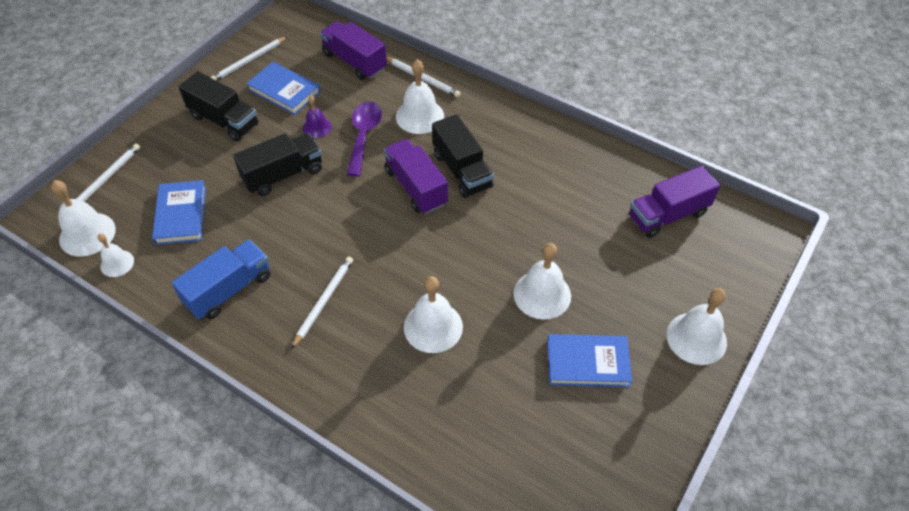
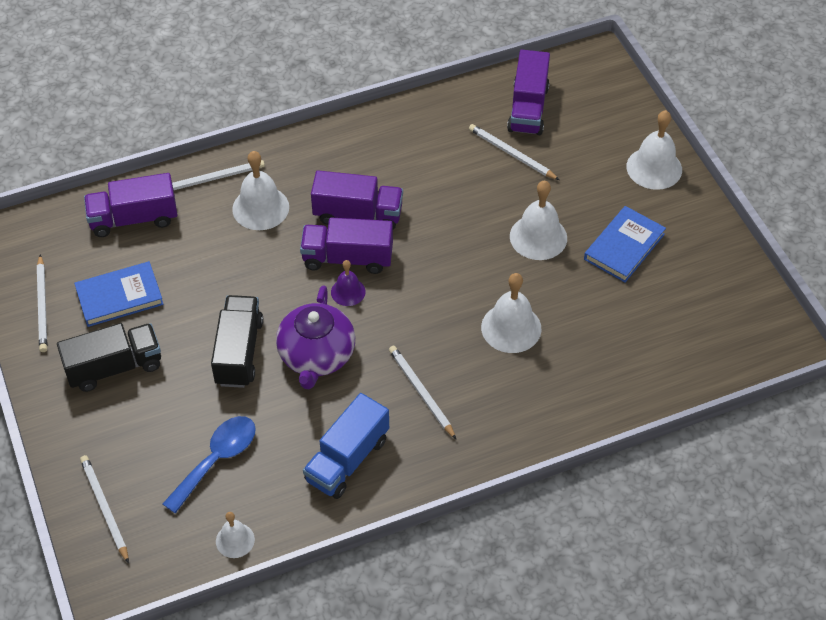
camera: 55 degrees left, 0 degrees up
white bell [51,180,116,257] -> none
blue book [152,180,206,245] -> blue spoon [163,416,256,514]
blue truck [172,239,270,319] -> blue truck turned 135 degrees counterclockwise [303,393,389,499]
purple bell [303,96,332,138] -> purple bell moved to [331,260,366,306]
purple spoon [346,102,382,177] -> none
black truck [432,114,494,198] -> purple truck [311,170,403,230]
none -> purple teapot [276,285,355,389]
none -> white pencil [469,124,559,180]

